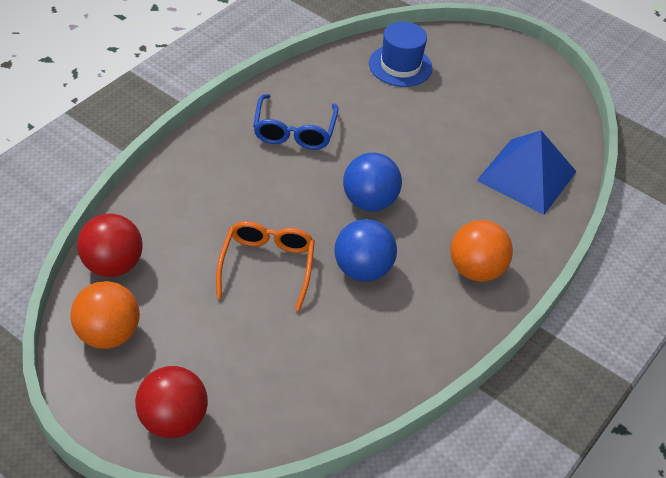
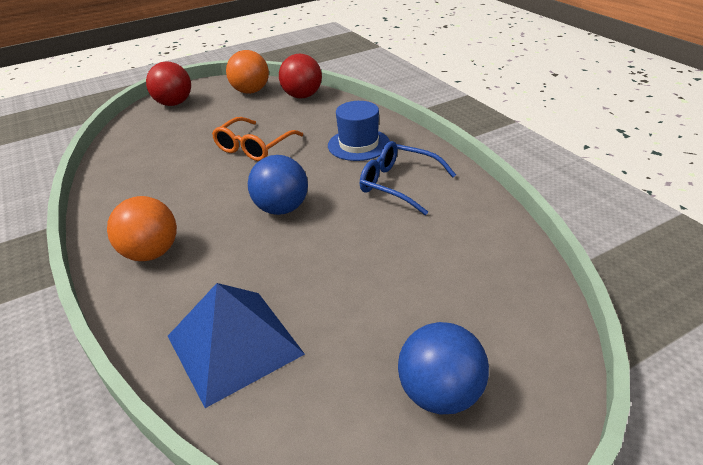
camera: 120 degrees right, 10 degrees down
orange glasses [216,221,315,311] -> orange glasses turned 90 degrees clockwise [212,117,303,161]
blue ball [334,219,397,282] -> blue ball moved to [398,322,489,414]
blue hat [369,22,432,87] -> blue hat moved to [328,101,390,161]

